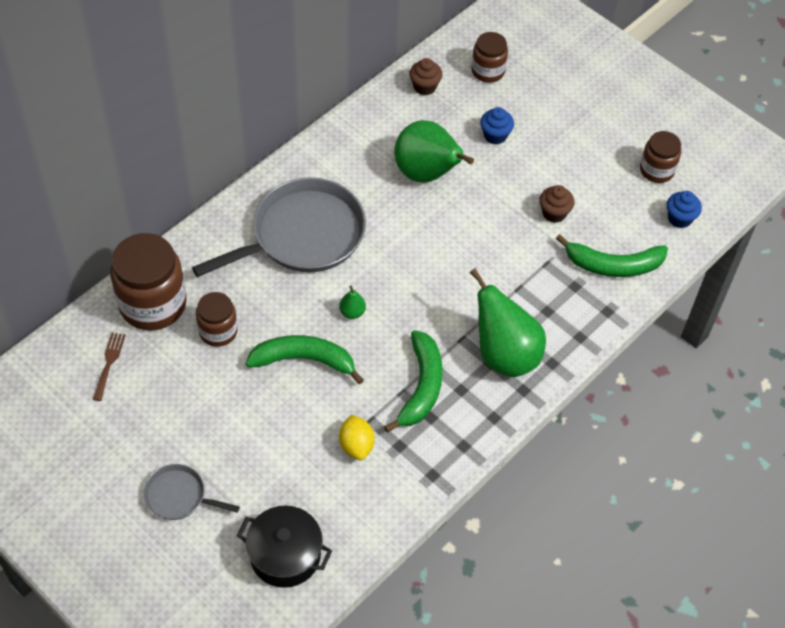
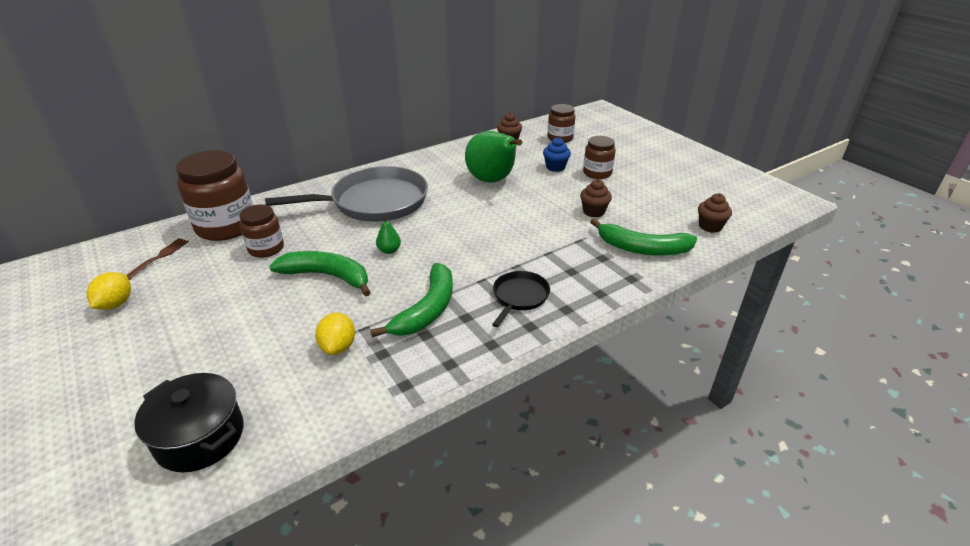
camera: 15 degrees right, 20 degrees down
grey pan [143,464,240,520] -> none
green pear [470,268,546,377] -> black pan [492,271,550,327]
brown jar [640,131,681,183] -> brown jar moved to [583,136,616,179]
blue cupcake [667,191,702,228] -> brown cupcake [698,193,732,233]
none -> yellow lemon [87,272,131,310]

